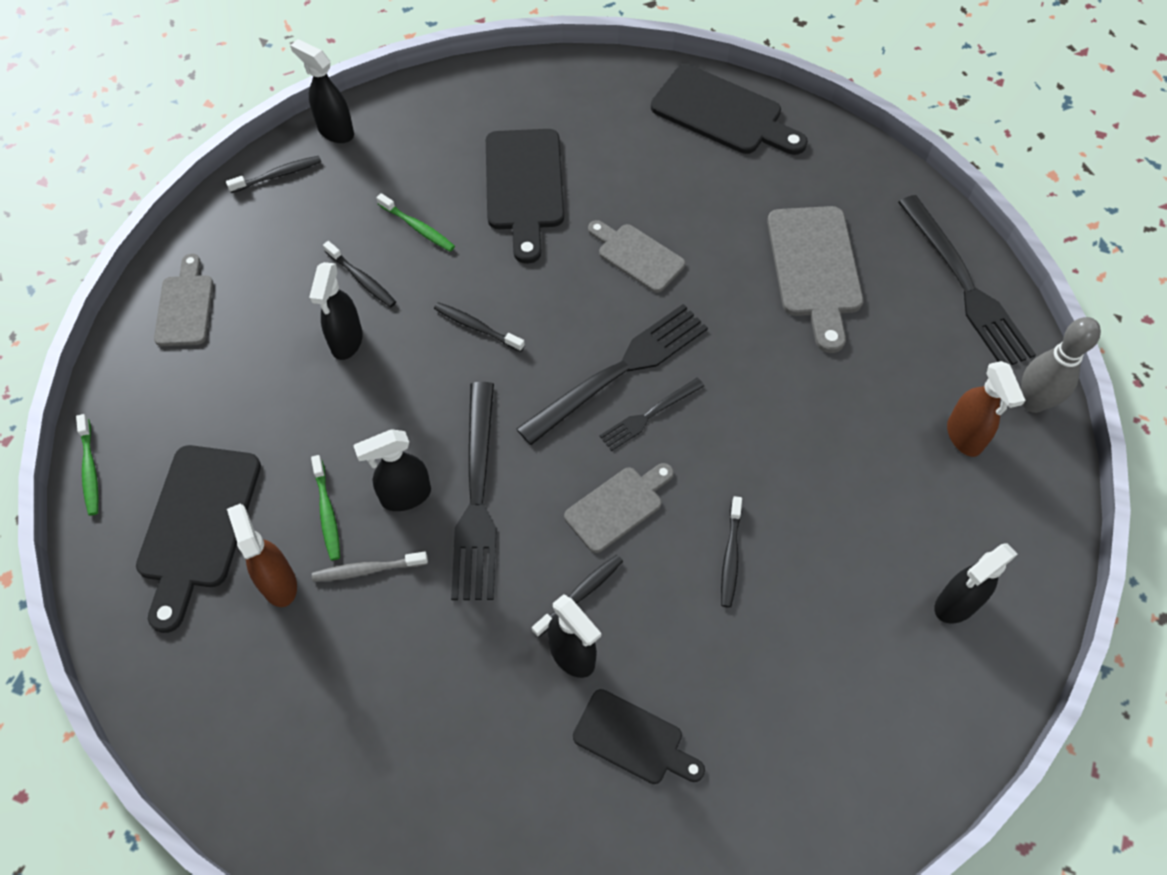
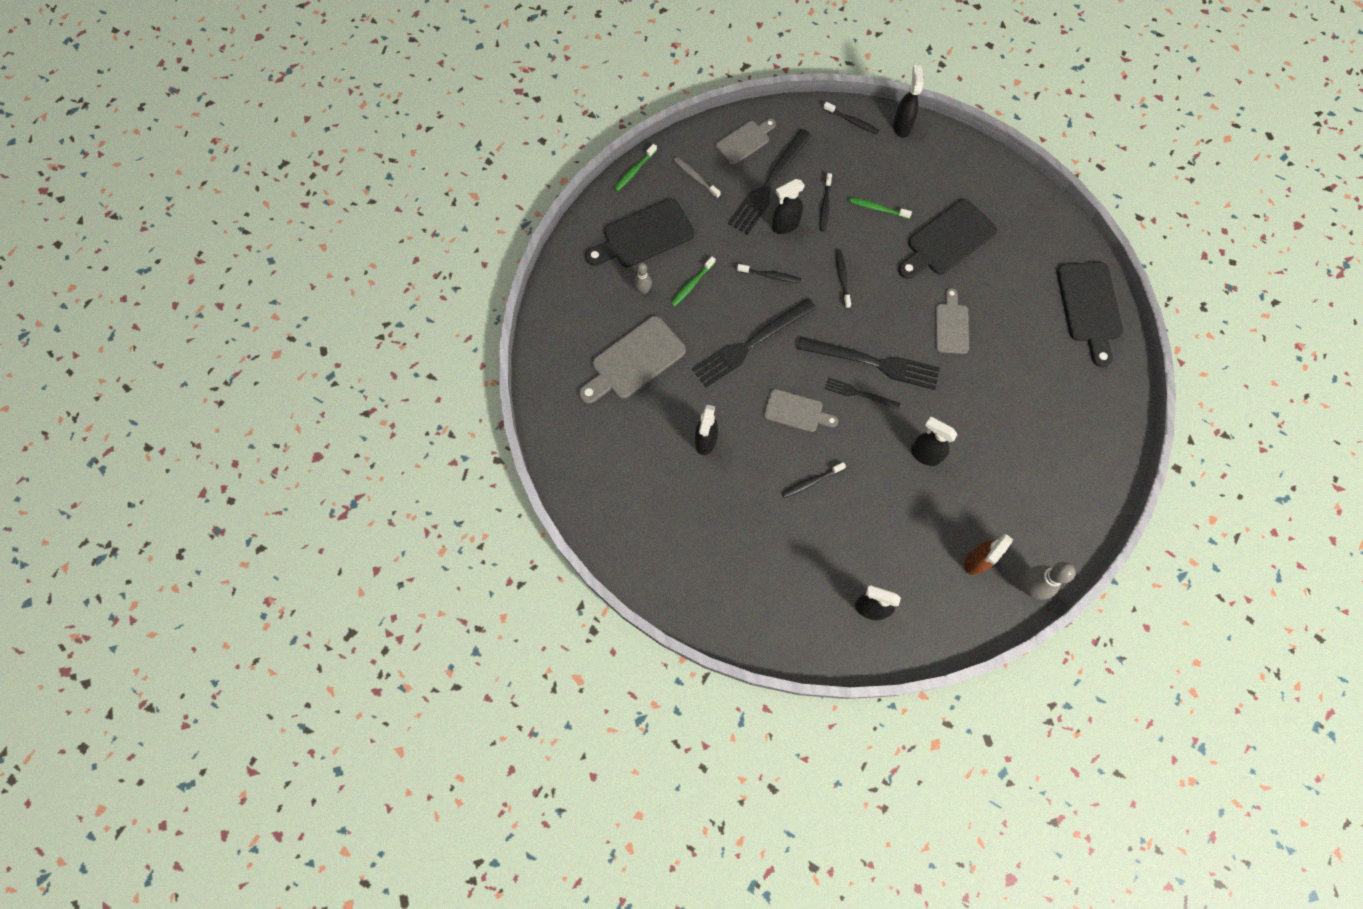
camera: 55 degrees right, 10 degrees up
brown spray bottle [227,504,297,607] -> grey bowling pin [634,262,652,294]
grey toothbrush [312,552,428,582] -> grey toothbrush moved to [673,157,721,198]
black spray bottle [354,429,431,511] -> black spray bottle moved to [911,417,958,466]
green toothbrush [376,193,455,252] -> green toothbrush turned 105 degrees clockwise [849,197,912,219]
black toothbrush [532,555,623,637] -> black toothbrush moved to [737,264,801,283]
black cutting board [573,689,705,784] -> none
grey cutting board [767,206,864,353] -> grey cutting board moved to [579,316,686,404]
black fork [898,195,1036,365] -> black fork moved to [728,129,812,235]

